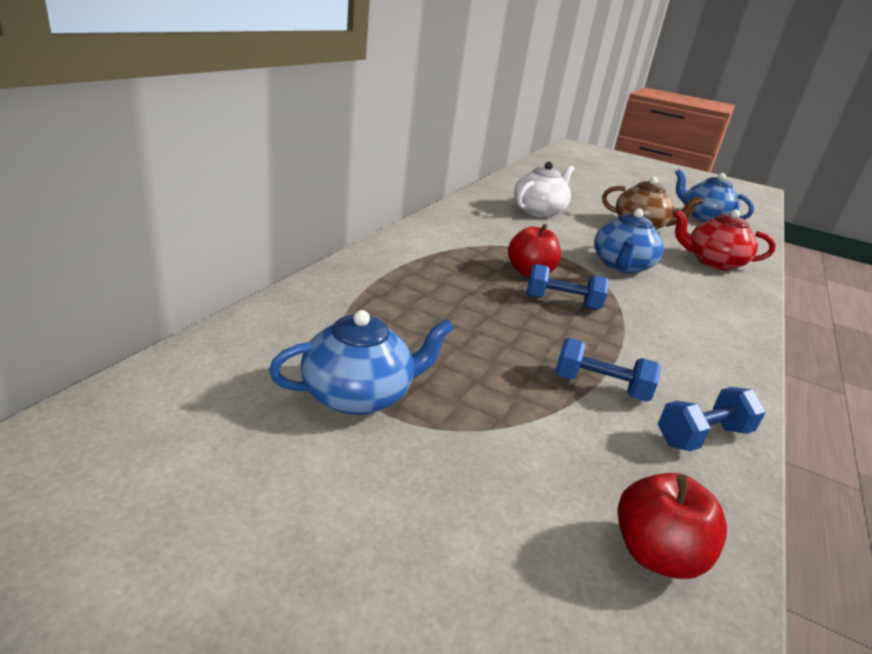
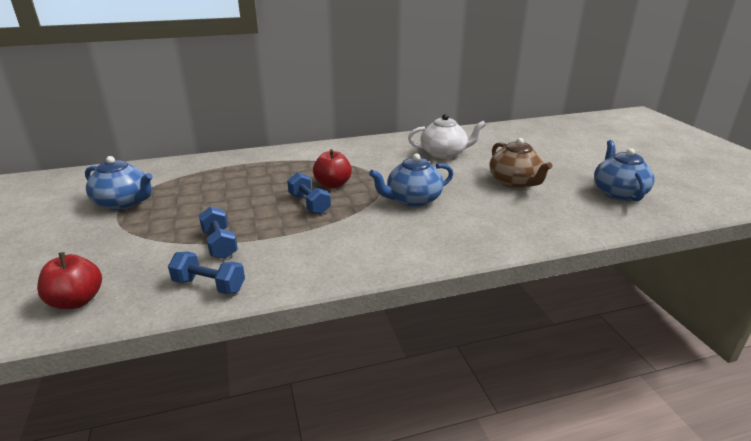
camera: 50 degrees right, 0 degrees up
red teapot [673,209,776,270] -> none

